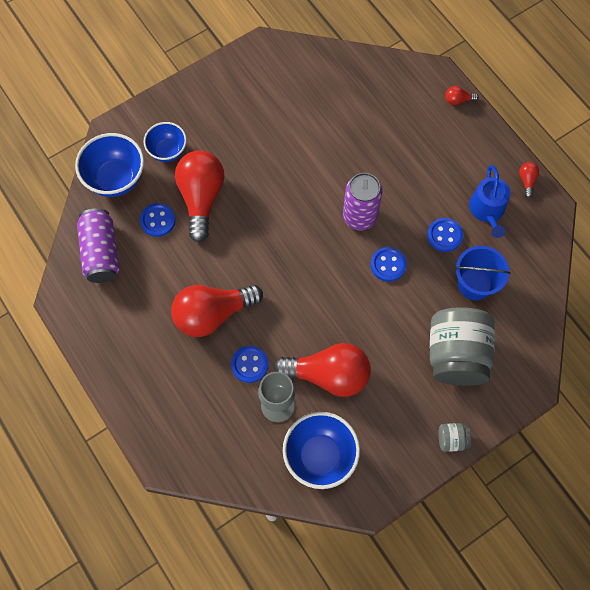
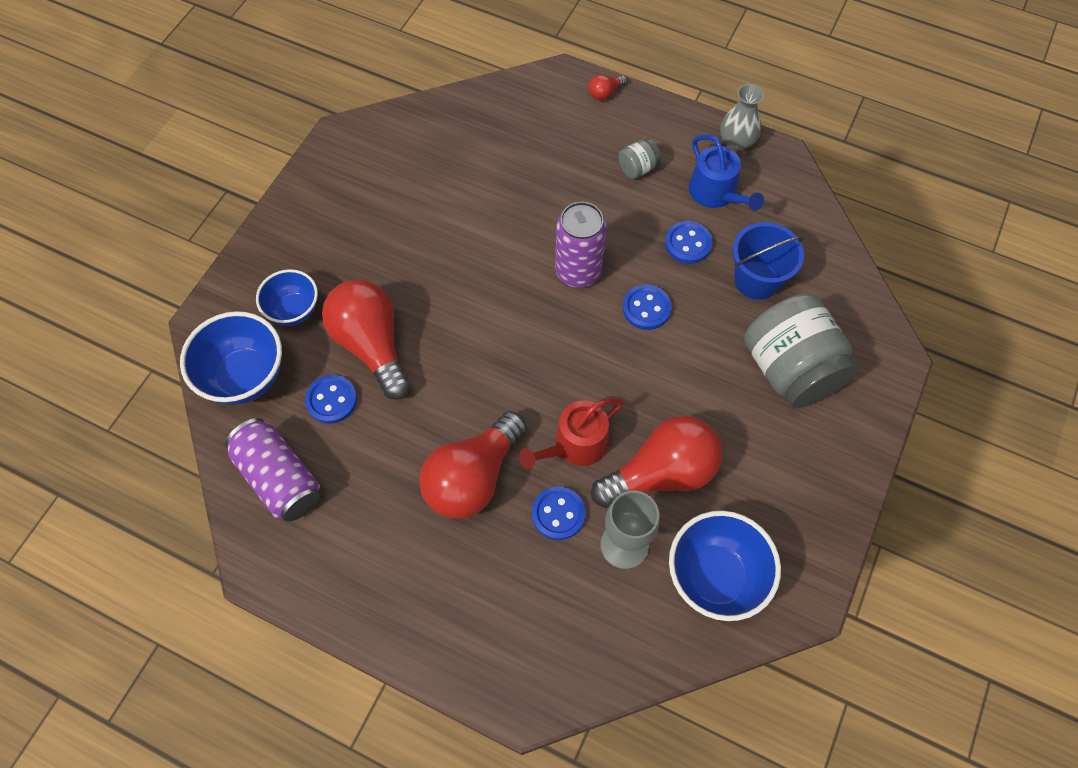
camera: 30 degrees left, 5 degrees down
grey jar [438,423,471,452] -> grey jar moved to [618,138,661,179]
red light bulb [519,162,539,198] -> grey vase [720,84,764,151]
none -> red watering can [519,398,623,469]

